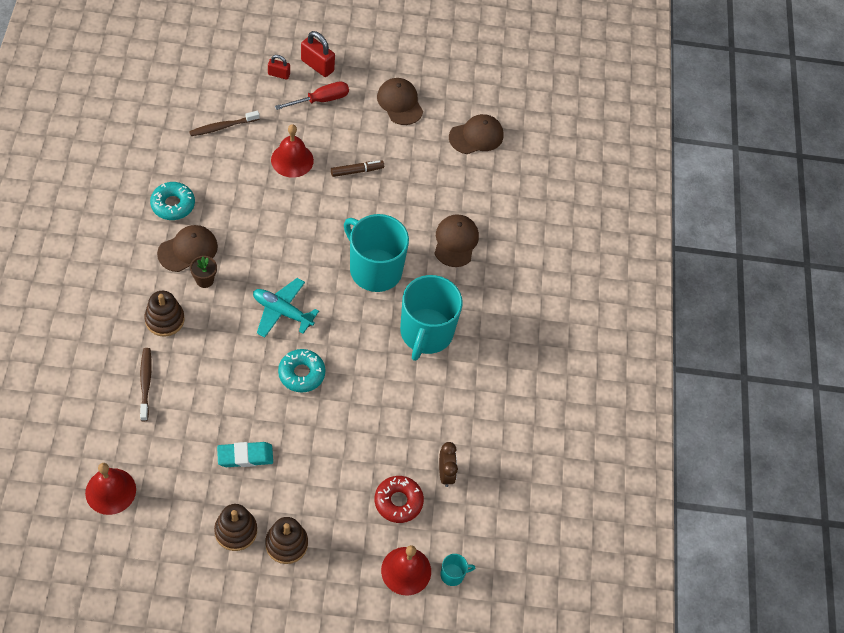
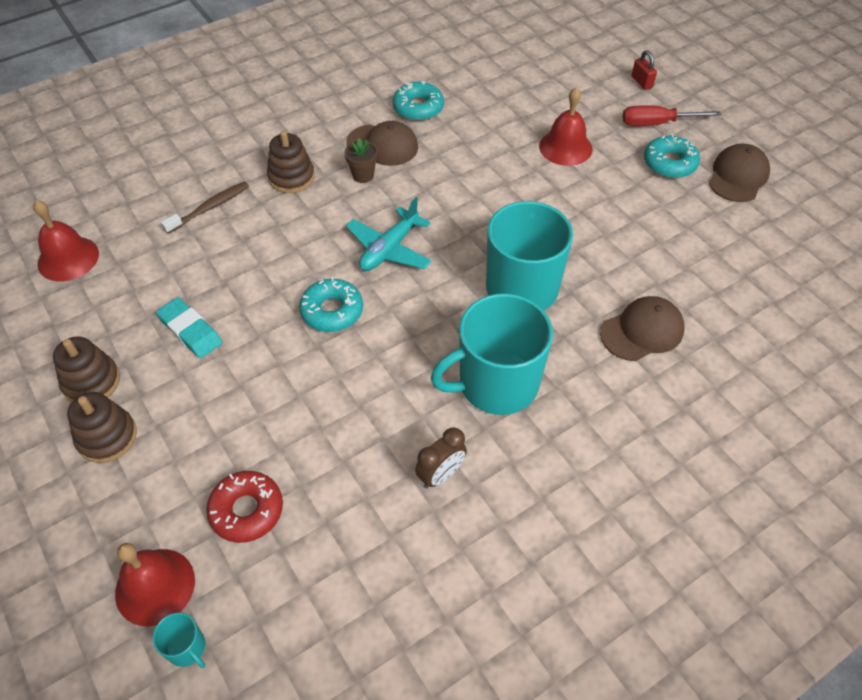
camera: 60 degrees right, 5 degrees down
brown toothbrush [189,111,260,136] -> none
turquoise plane [253,278,319,338] -> turquoise plane turned 135 degrees counterclockwise [346,197,432,271]
red screwdriver [275,81,349,110] -> red screwdriver turned 150 degrees clockwise [622,105,721,126]
red padlock [301,31,335,77] -> none
brown marker [331,160,384,177] -> none
brown clock [439,442,458,487] -> brown clock moved to [415,427,467,488]
brown cap [449,114,504,154] -> none
none -> turquoise donut [644,134,700,178]

